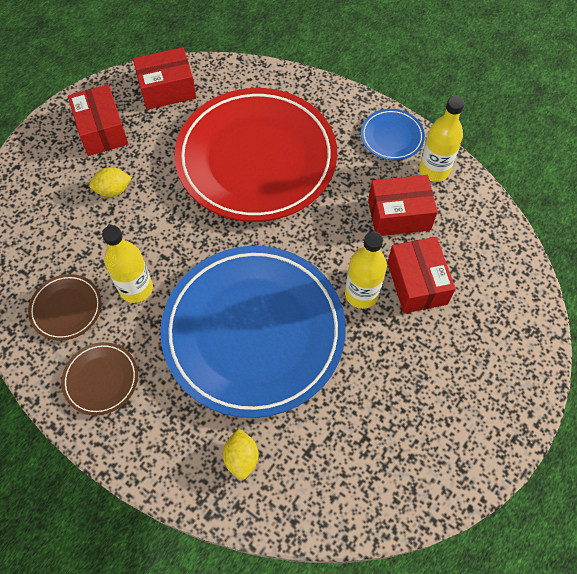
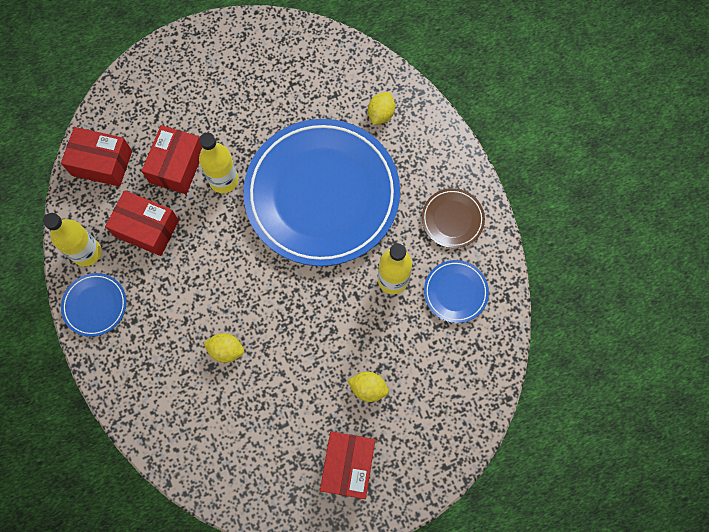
camera: 150 degrees left, 10 degrees up
brown plate [28,274,102,341] -> blue plate [424,260,489,323]
red box [133,47,196,110] -> red box moved to [61,127,132,187]
red plate [174,88,337,222] -> yellow lemon [203,333,244,363]

